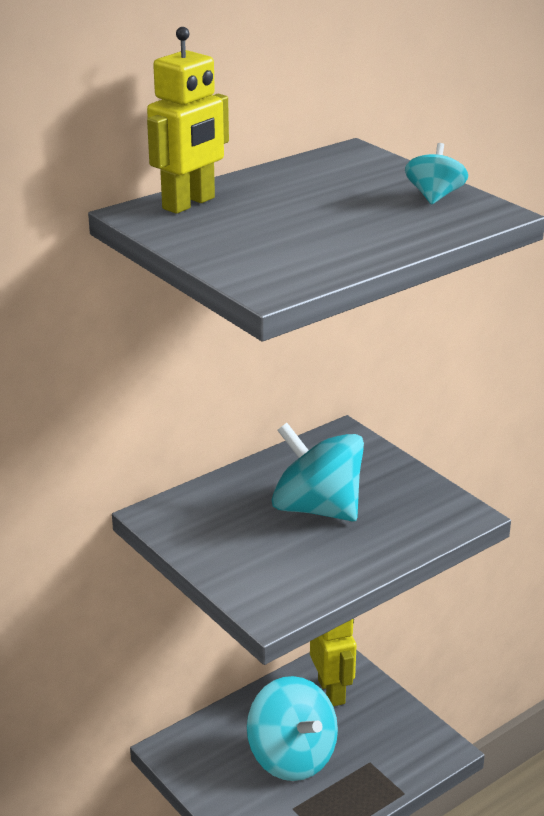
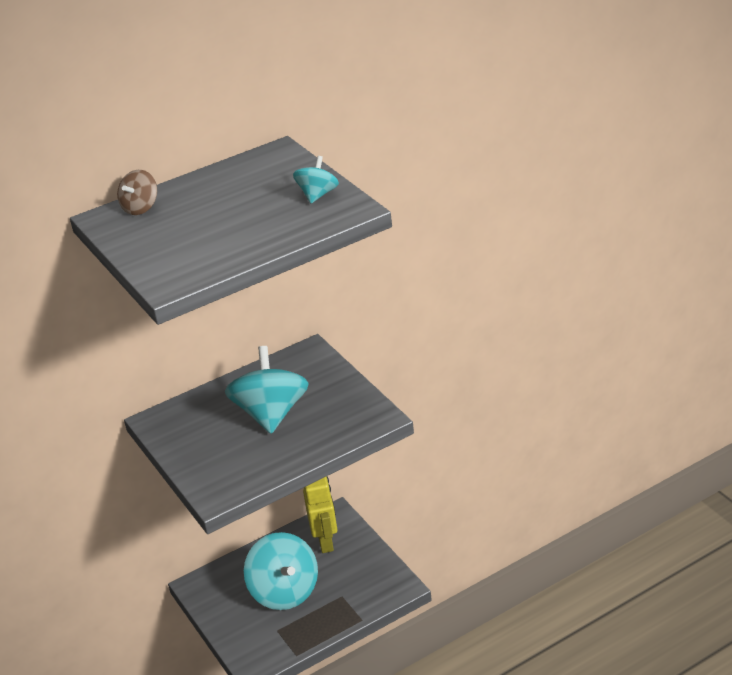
camera: 10 degrees right, 5 degrees up
yellow robot [147,27,229,214] -> brown spinning top [117,170,157,215]
turquoise spinning top [272,423,364,521] -> turquoise spinning top turned 45 degrees clockwise [225,346,309,434]

